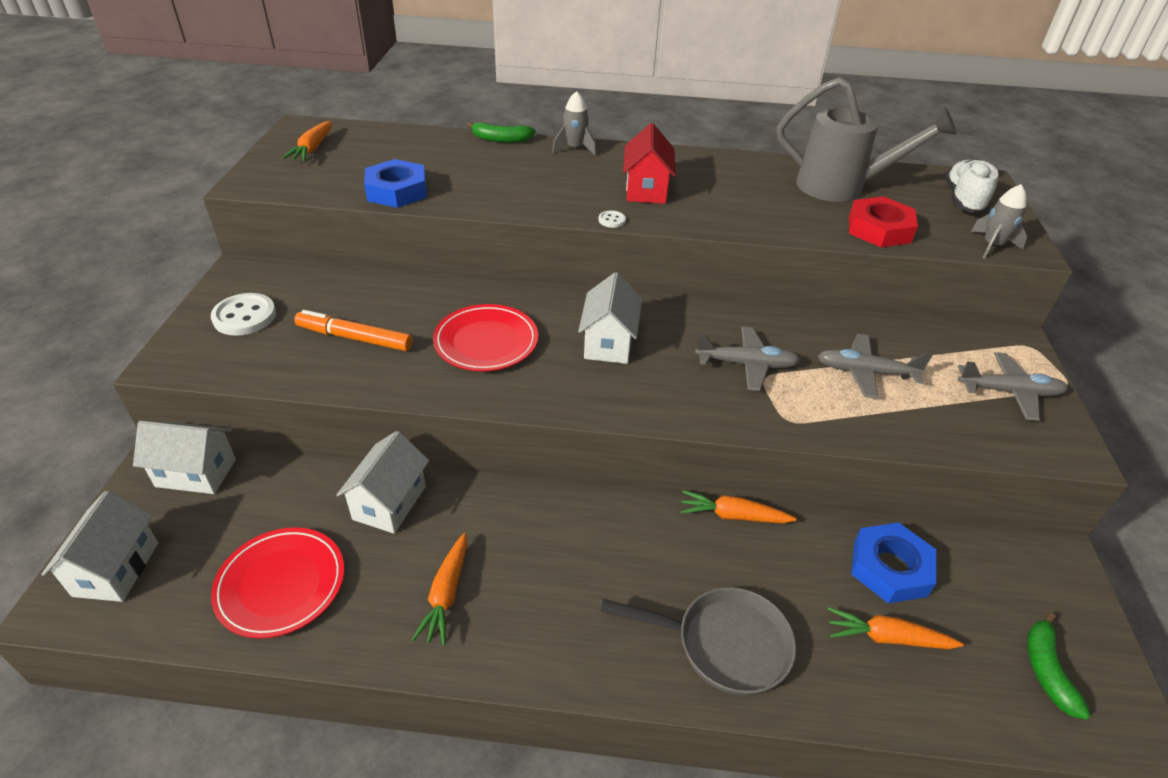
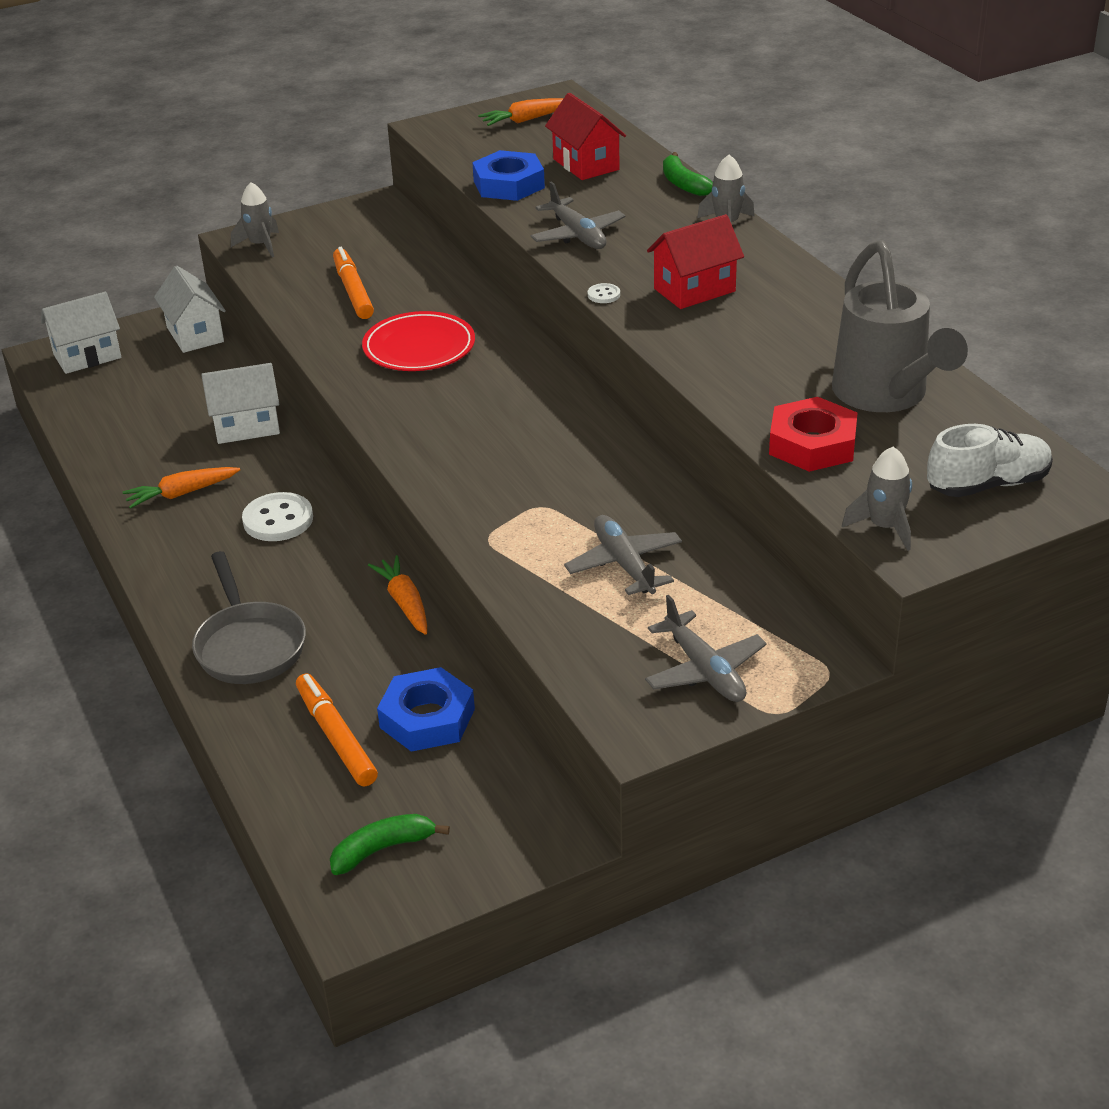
camera: 60 degrees right, 5 degrees down
white button [211,293,276,336] -> white button moved to [242,492,313,541]
red plate [211,527,344,638] -> none
white house [578,272,642,364] -> none
grey plane [695,327,800,391] -> grey plane moved to [531,181,626,249]
orange carrot [827,607,964,649] -> orange marker [296,673,378,786]
none -> grey rocket [231,182,279,257]
none -> red house [545,93,626,180]

